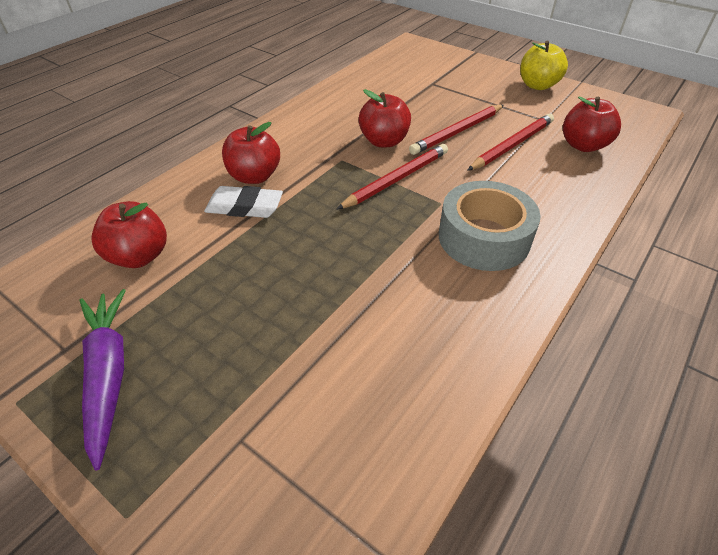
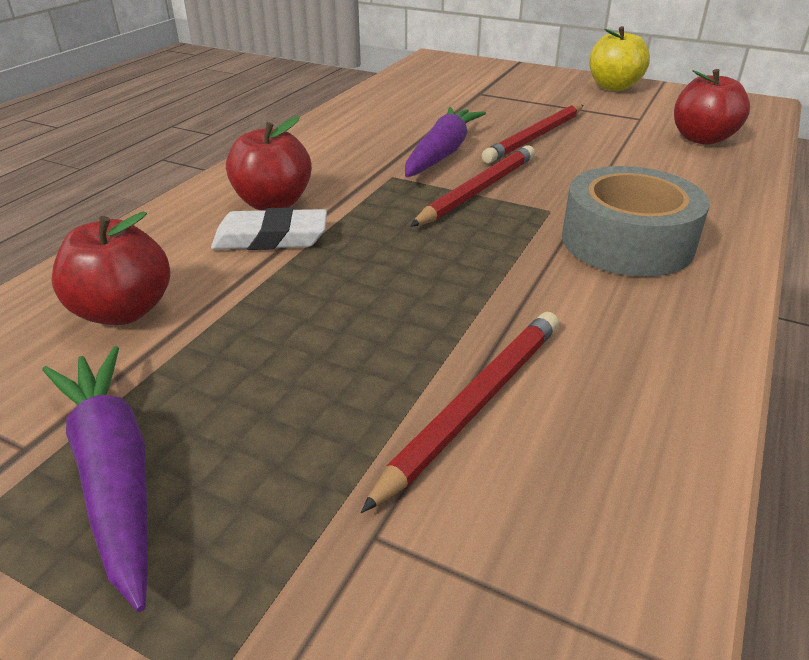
camera: 10 degrees left, 10 degrees down
red apple [358,89,411,147] -> purple carrot [405,107,486,177]
red pencil [467,114,554,171] -> red pencil moved to [361,312,559,513]

